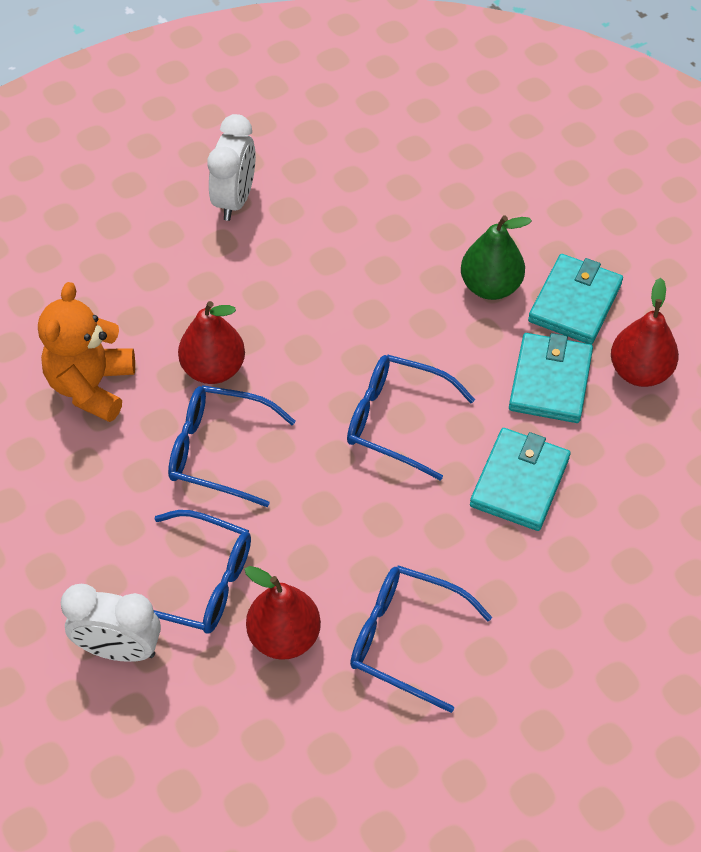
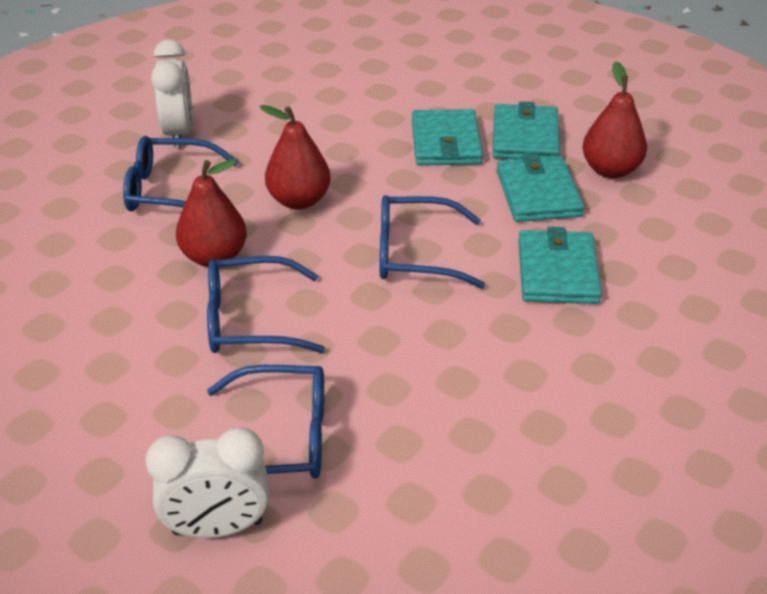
camera: 20 degrees left, 15 degrees down
orange teddy bear [38,282,135,422] -> none
red pear [245,566,321,660] -> red pear moved to [260,105,331,210]
blue glasses [350,565,492,713] -> blue glasses moved to [123,136,239,211]
green pear [461,215,532,300] -> turquoise wallet [412,109,483,166]

